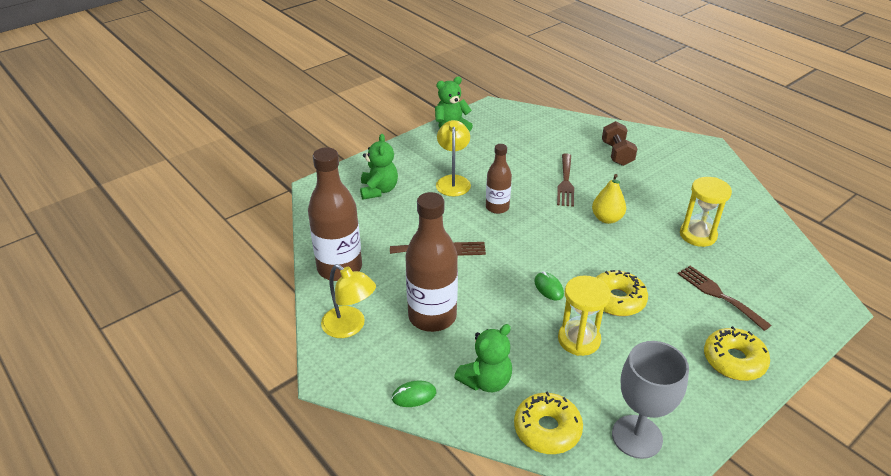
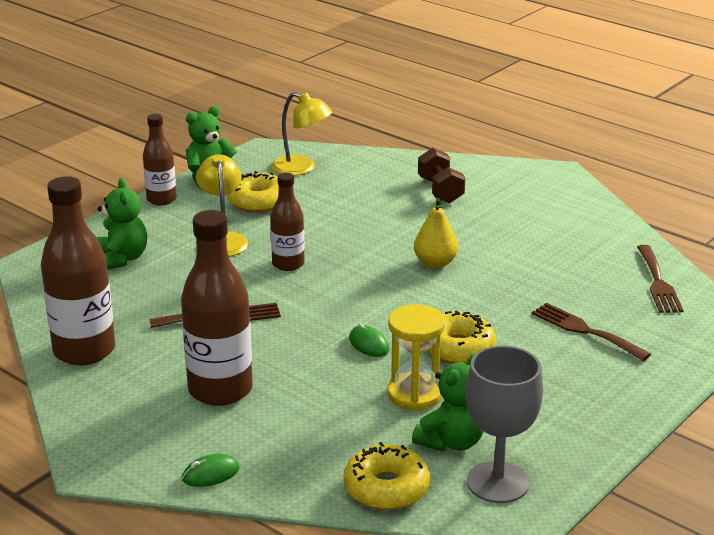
camera: 10 degrees left, 10 degrees down
yellow lamp [321,264,376,338] -> yellow lamp moved to [272,92,332,176]
green teddy bear [454,324,512,392] -> green teddy bear moved to [412,353,484,452]
brown fork [557,153,574,207] -> brown fork moved to [637,245,684,313]
yellow hourglass [680,177,732,247] -> none
yellow donut [704,326,770,381] -> yellow donut moved to [227,171,279,213]
none -> brown bottle [143,114,177,205]

